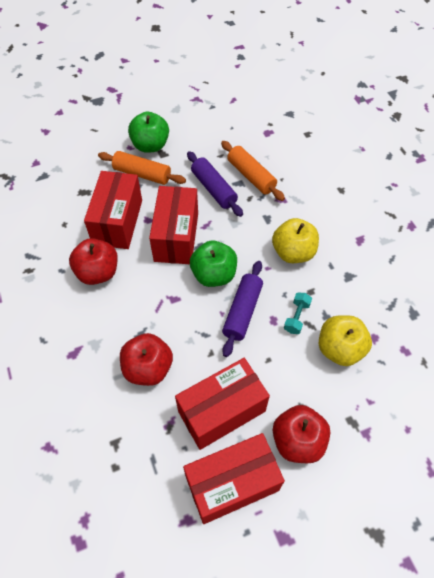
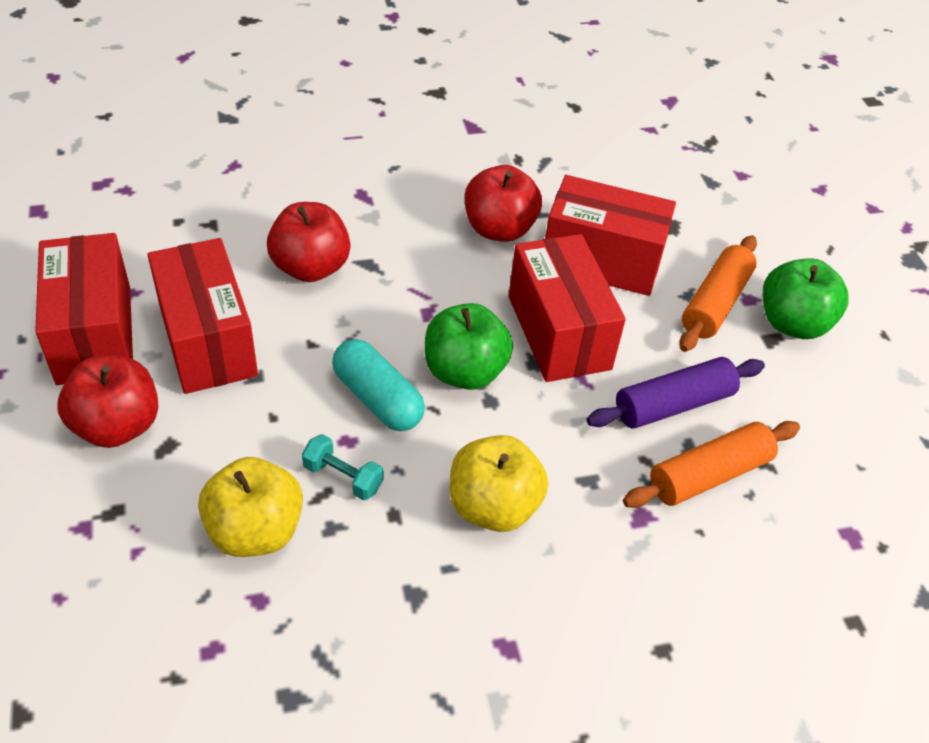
camera: 95 degrees right, 10 degrees down
red box [149,186,198,264] -> red box turned 60 degrees clockwise [509,234,626,382]
purple rolling pin [222,261,263,357] -> turquoise capsule [332,339,425,431]

